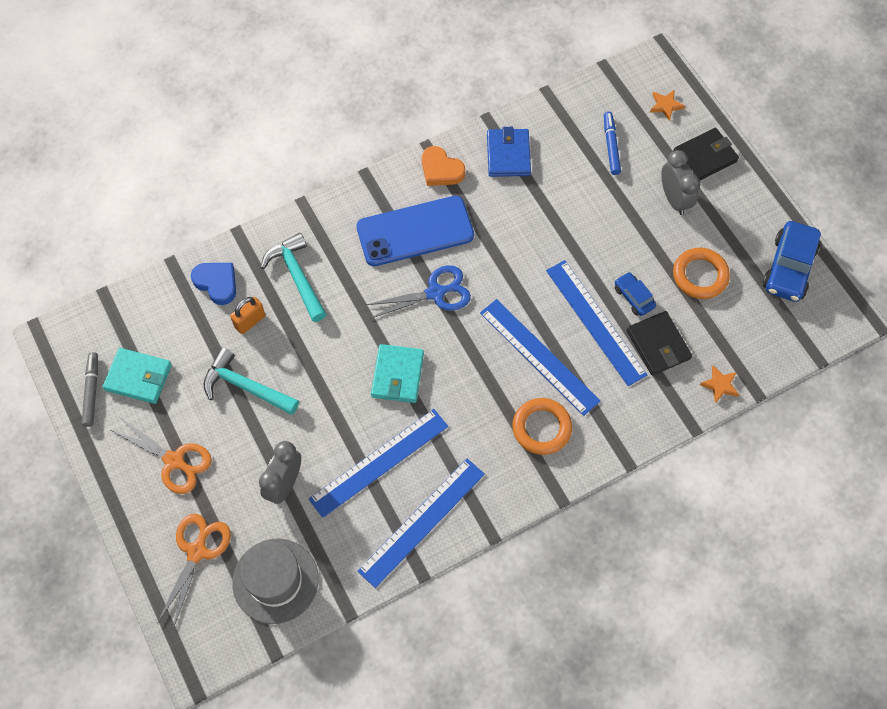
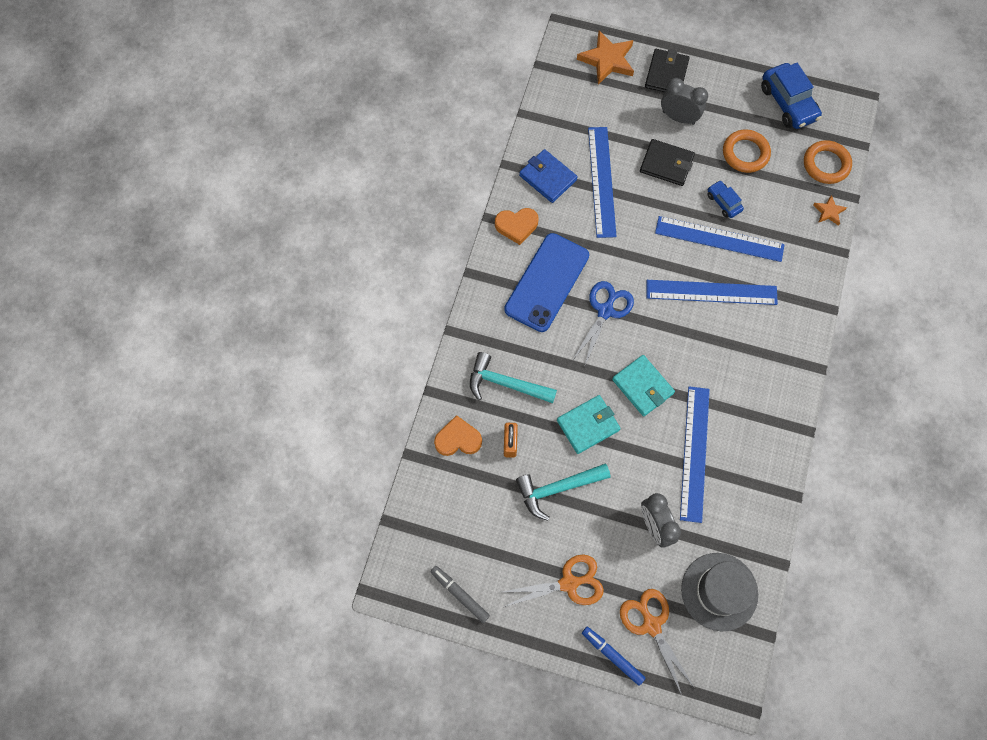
camera: 45 degrees left, 5 degrees up
turquoise wallet [103,348,172,404] -> turquoise wallet moved to [557,395,621,454]
blue heart [191,263,236,305] -> orange heart [434,415,482,456]
blue ruler [358,459,485,588] -> blue ruler moved to [588,127,617,238]
orange ring [512,398,572,455] -> orange ring moved to [804,140,852,184]
blue marker [604,112,621,175] -> blue marker moved to [582,627,645,686]
blue car [615,272,656,316] -> blue car turned 45 degrees clockwise [707,180,744,218]
black wallet [627,311,692,375] -> black wallet moved to [640,139,695,186]
orange star [650,89,685,121] -> orange star [577,31,634,85], size x1.91

